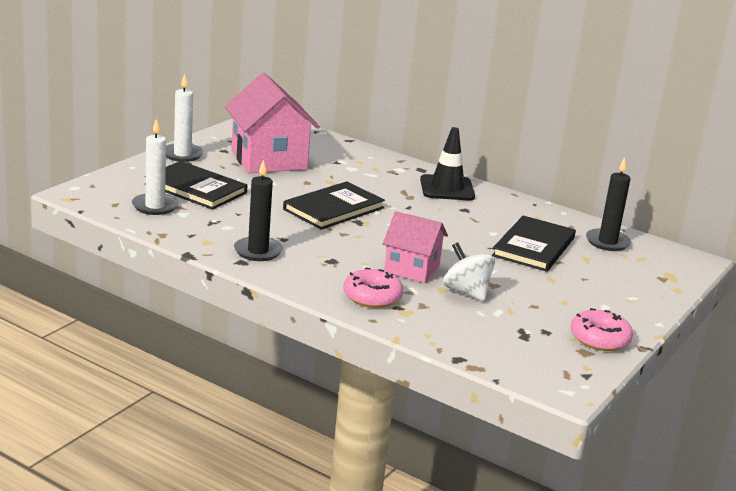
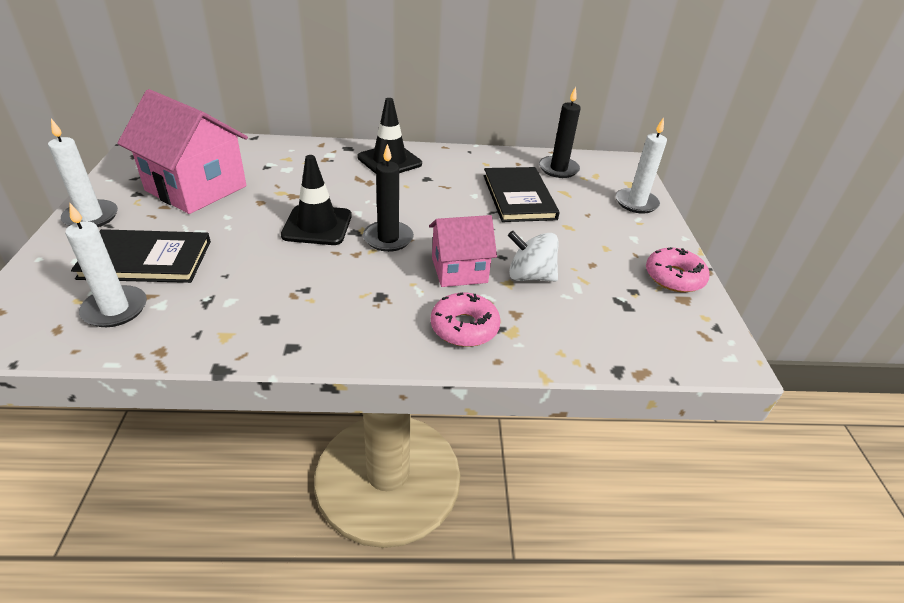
camera: 35 degrees left, 15 degrees up
black candle [234,160,283,261] -> black candle moved to [363,144,414,252]
black book [283,181,385,230] -> black traffic cone [281,155,352,245]
none -> white candle [616,117,667,214]

